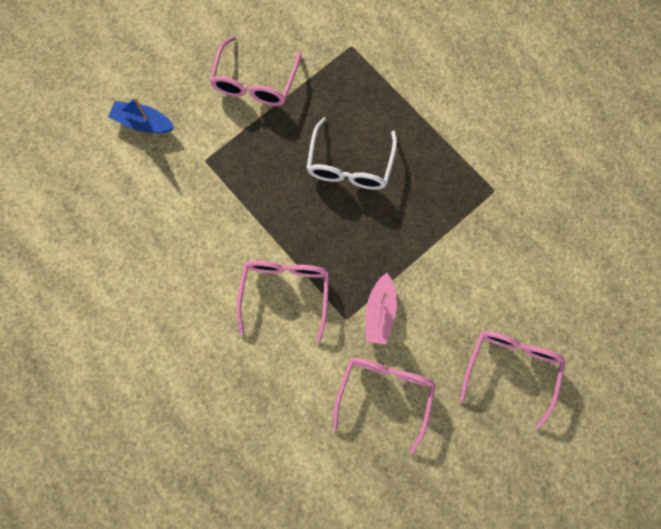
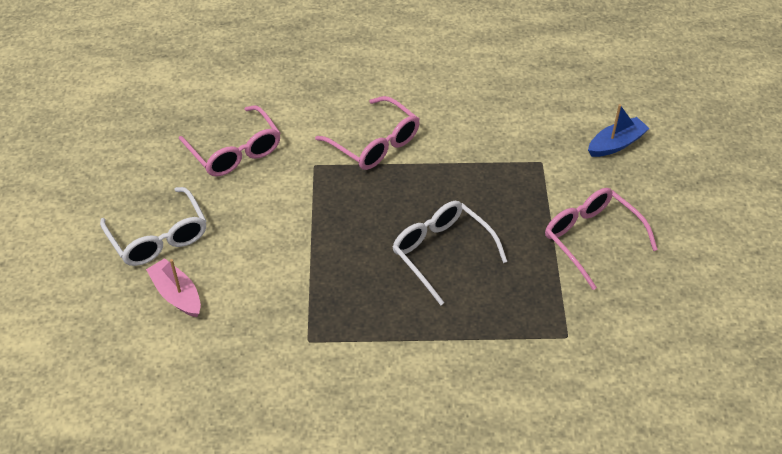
camera: 130 degrees right, 25 degrees down
pink boat [366,273,397,345] -> pink boat moved to [146,258,201,317]
pink glasses [459,331,566,429] -> white glasses [100,187,206,266]

